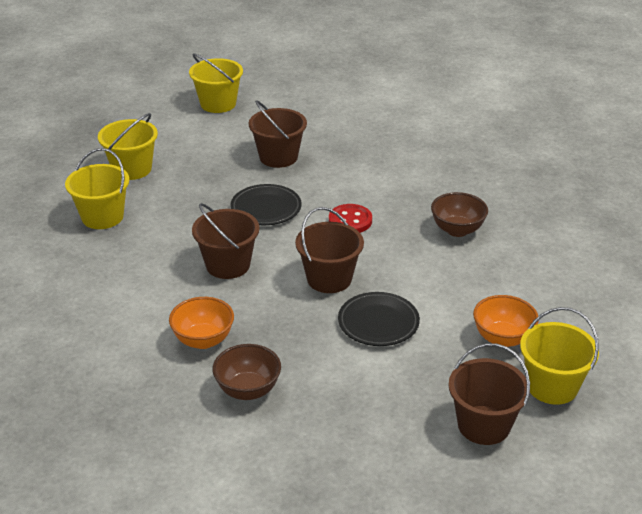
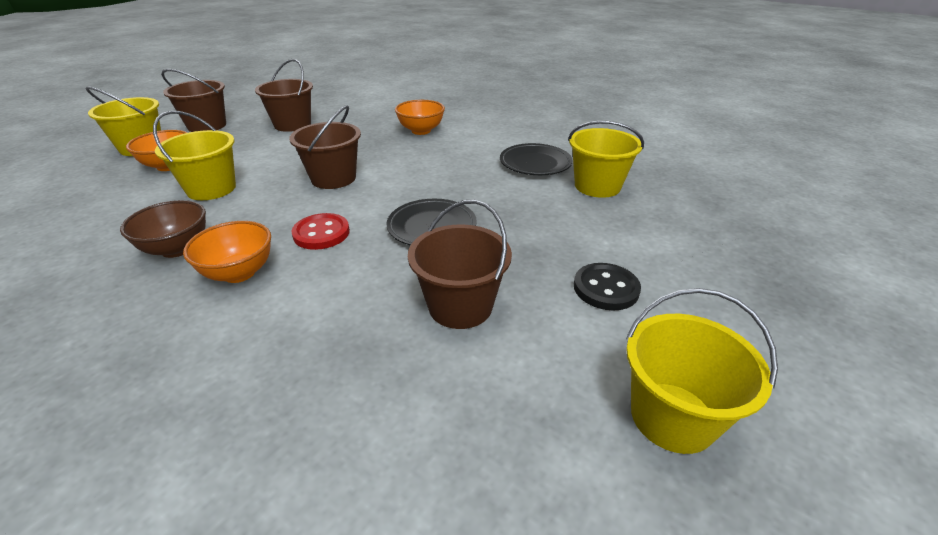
camera: 160 degrees right, 0 degrees up
yellow bucket [98,113,158,180] -> yellow bucket moved to [153,111,236,200]
brown bucket [192,203,260,279] -> brown bucket moved to [255,59,313,132]
brown bowl [213,344,281,400] -> none
black plate [338,292,420,346] -> black plate moved to [500,143,573,175]
none -> orange bowl [183,221,271,283]
none -> black button [574,263,641,310]

